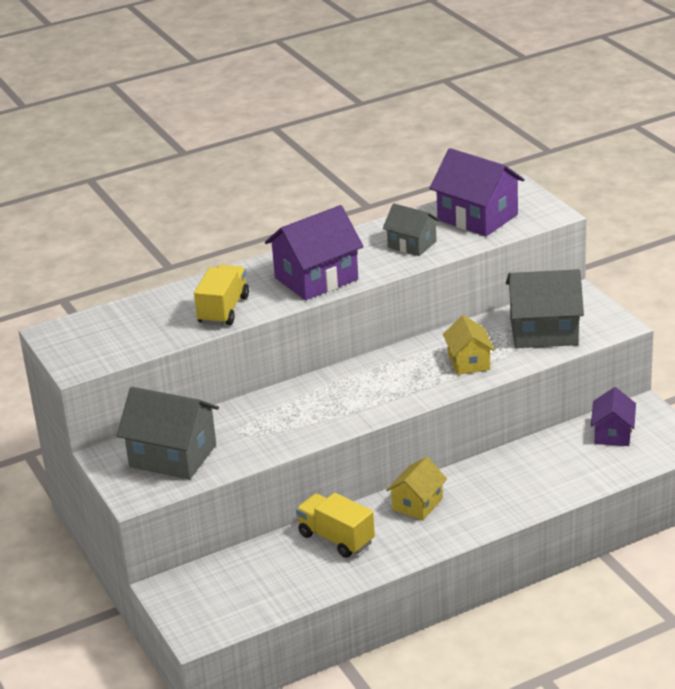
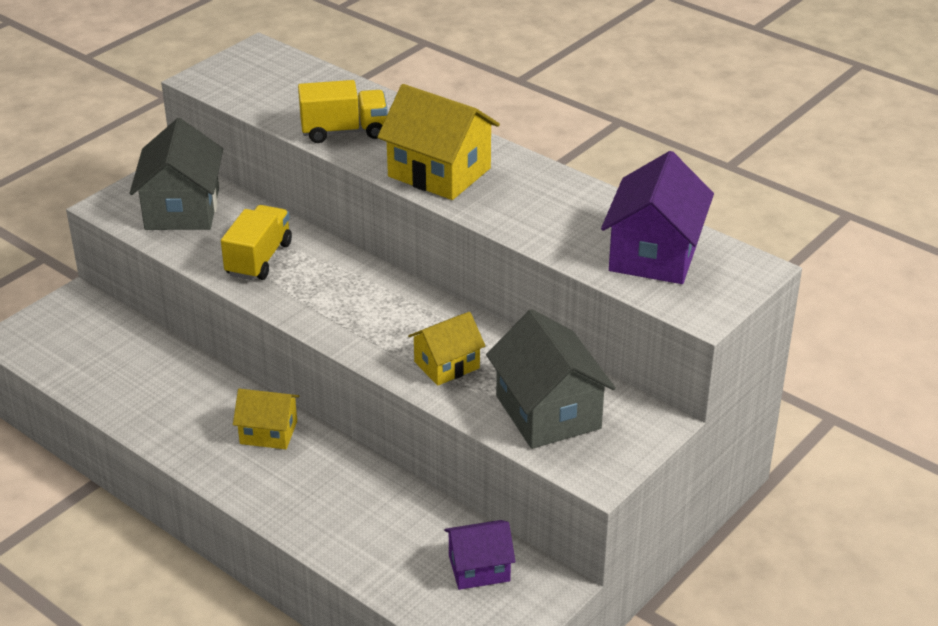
camera: 65 degrees right, 5 degrees up
purple house [265,205,363,300] -> yellow house [377,84,500,200]
yellow truck [296,493,375,558] -> yellow truck moved to [221,205,292,280]
grey house [383,203,440,256] -> none

